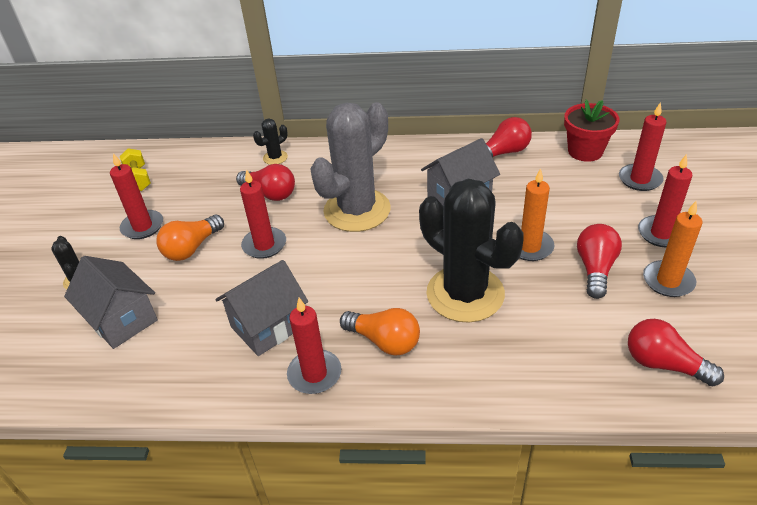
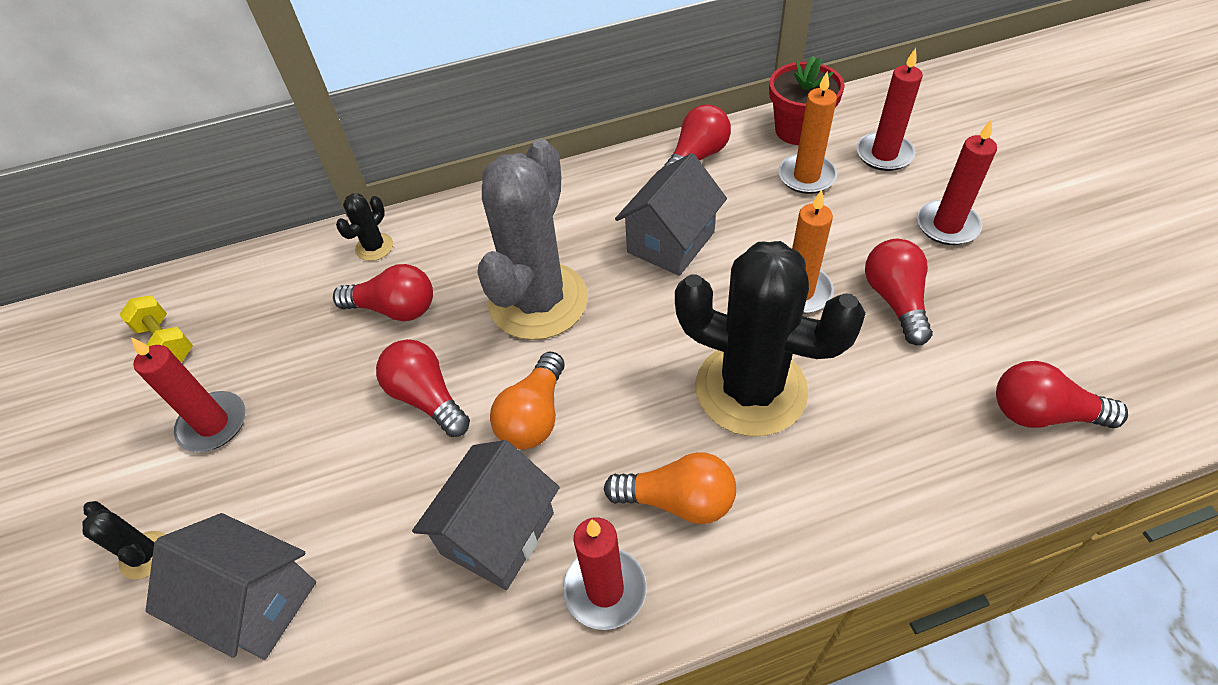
camera: 20 degrees left, 10 degrees up
orange light bulb [156,215,224,261] -> orange light bulb moved to [490,352,565,449]
red candle [240,169,286,259] -> red light bulb [376,339,470,437]
orange candle [643,201,702,297] -> orange candle moved to [778,72,837,194]

